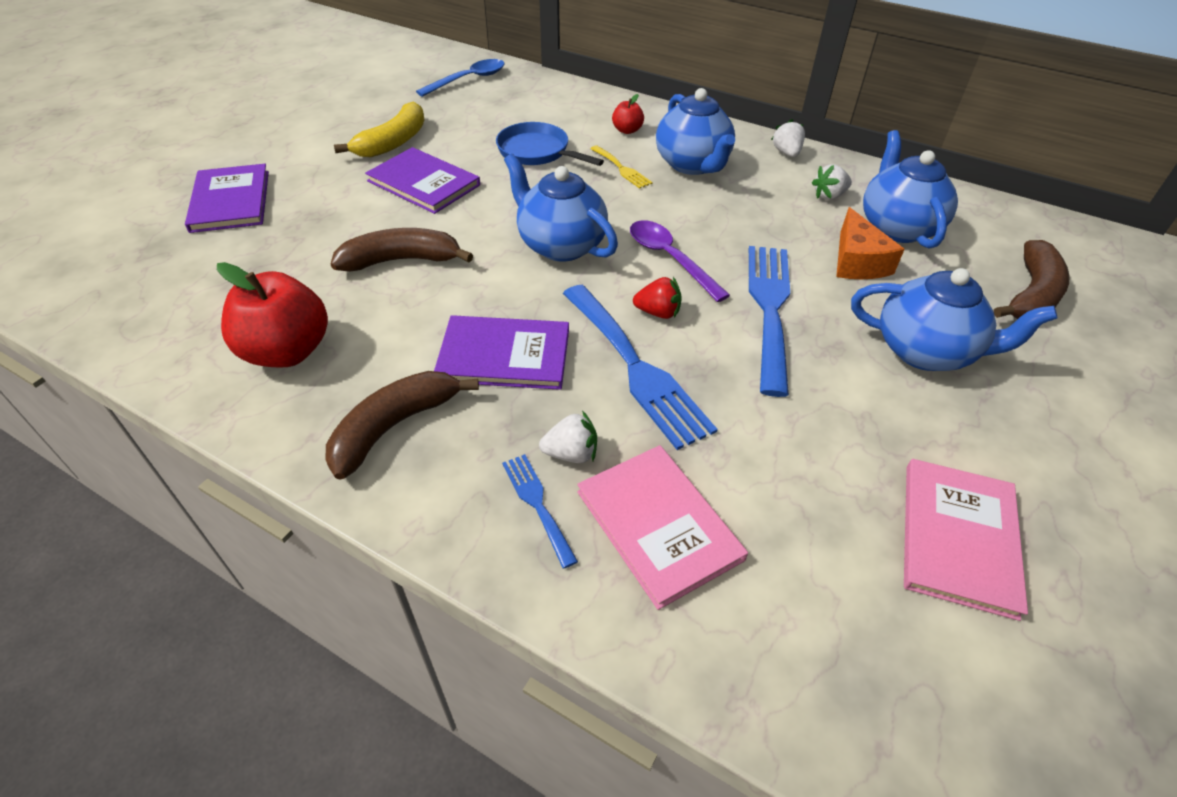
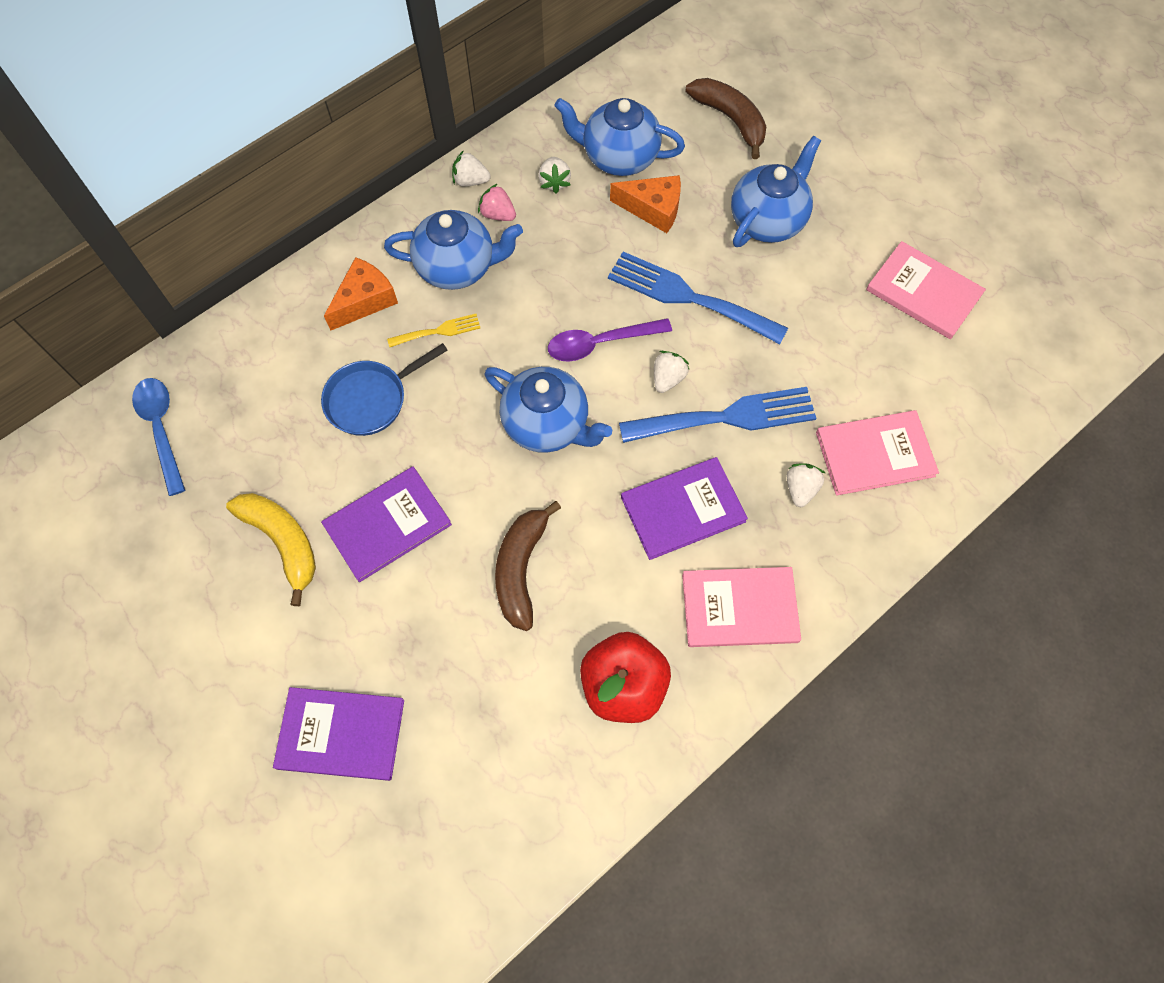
camera: 70 degrees left, 20 degrees up
brown banana [325,371,479,479] -> pink book [682,567,801,647]
purple book [434,315,569,390] -> purple book turned 45 degrees clockwise [621,457,748,560]
blue fork [502,454,578,569] -> none
blue teapot [504,153,618,262] -> blue teapot turned 120 degrees counterclockwise [485,367,612,453]
red apple [612,94,644,134] -> orange cheese [324,257,398,331]
red strawberry [633,277,682,319] -> white strawberry [654,351,690,393]
none -> pink strawberry [478,184,516,221]

